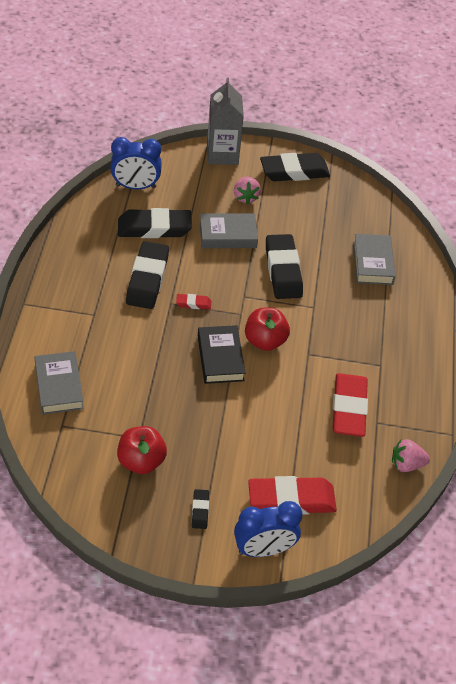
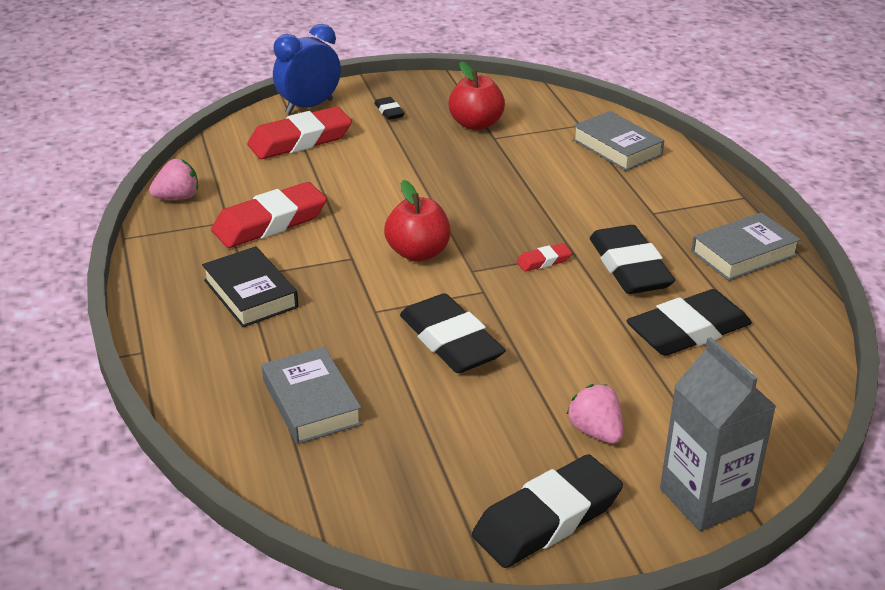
camera: 160 degrees right, 15 degrees down
blue clock [110,137,162,189] -> none
black book [198,325,246,384] -> black book moved to [202,246,298,327]
grey book [200,214,258,248] -> grey book moved to [691,212,800,281]
red eraser [332,373,368,437] -> red eraser turned 75 degrees clockwise [211,182,327,248]

